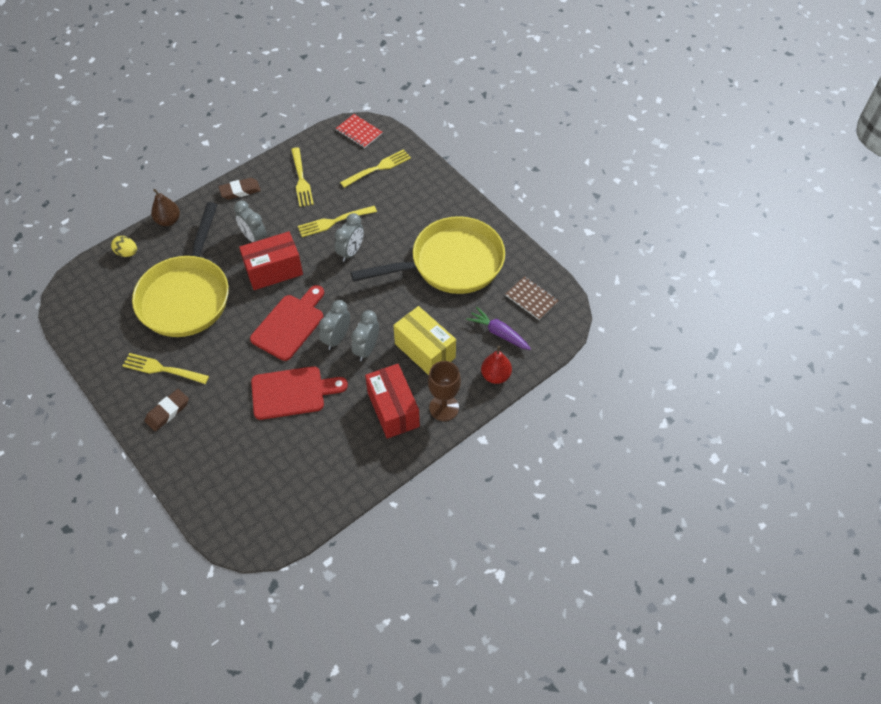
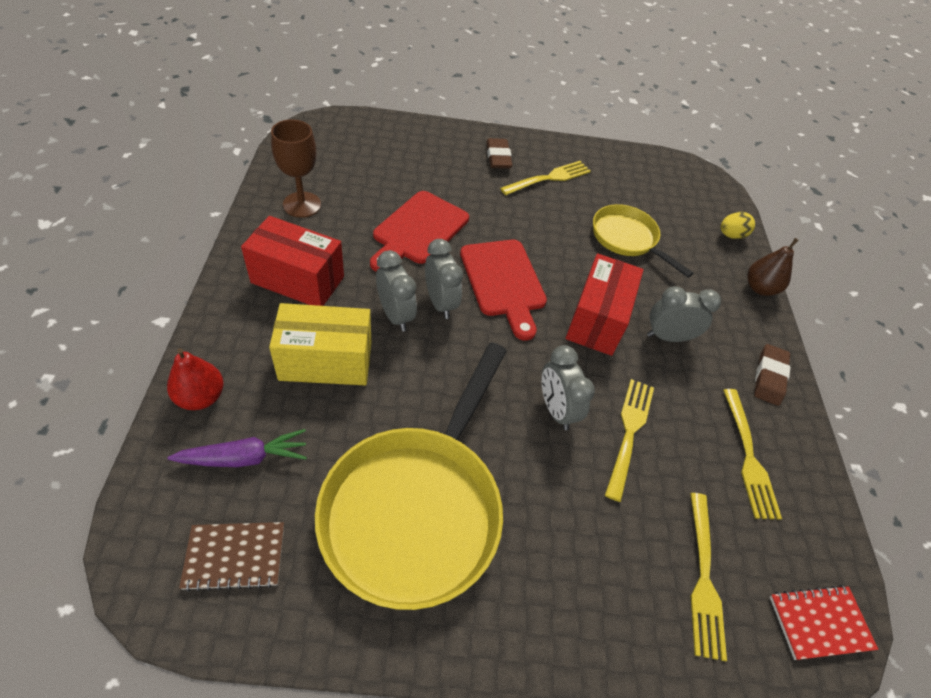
camera: 125 degrees right, 5 degrees down
yellow pan [132,202,229,337] -> yellow pan [593,204,694,278], size x0.56
yellow fork [291,147,314,207] -> yellow fork turned 120 degrees counterclockwise [723,389,782,520]
brown goblet [428,361,461,421] -> brown goblet moved to [271,119,321,218]

